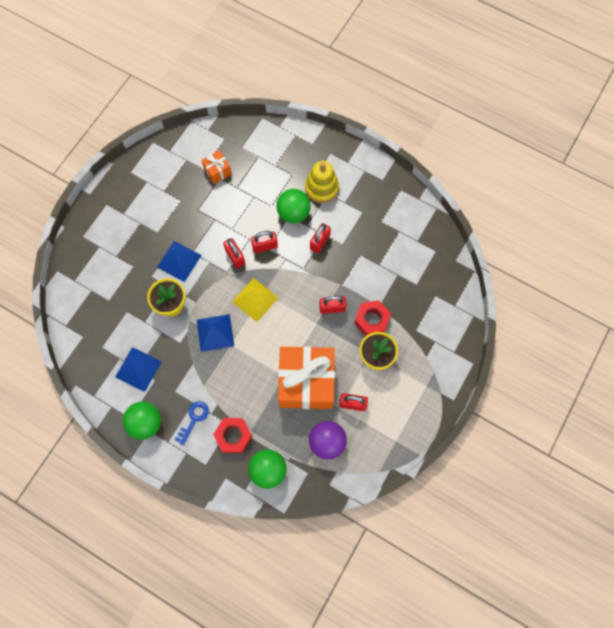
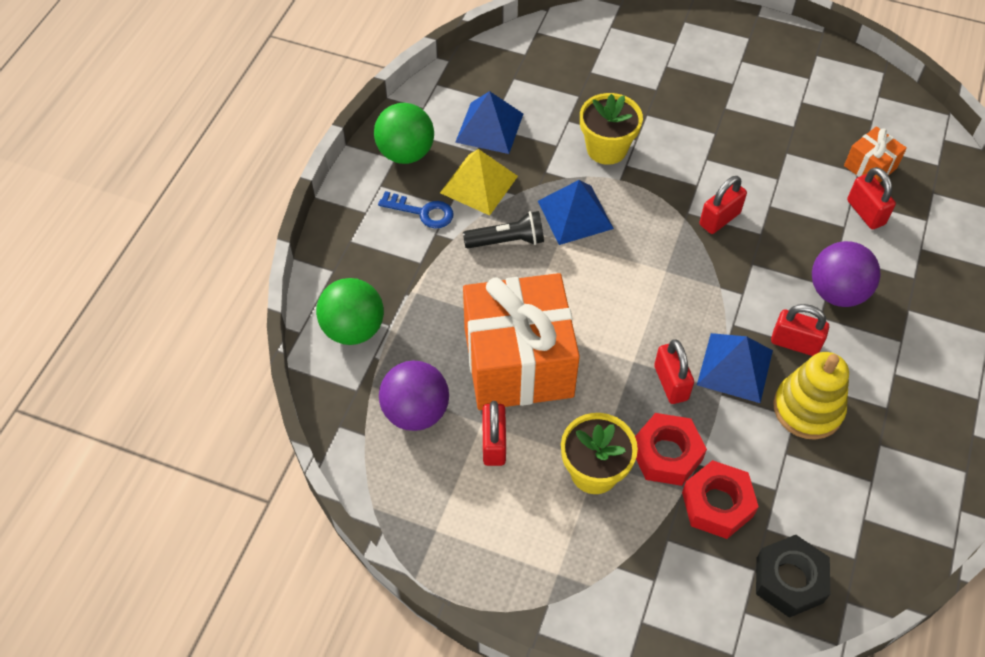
camera: 80 degrees right, 15 degrees down
blue pyramid [157,241,202,282] -> blue pyramid moved to [697,333,773,403]
red nut [213,418,252,453] -> red nut moved to [682,460,759,539]
yellow pyramid [232,278,279,322] -> yellow pyramid moved to [440,149,518,216]
red padlock [251,231,278,253] -> red padlock moved to [847,167,896,229]
green ball [276,189,311,223] -> purple ball [812,241,881,307]
yellow stacking toy [305,161,339,203] -> yellow stacking toy moved to [773,352,849,440]
none -> black flashlight [463,211,544,248]
none -> black nut [756,535,830,618]

